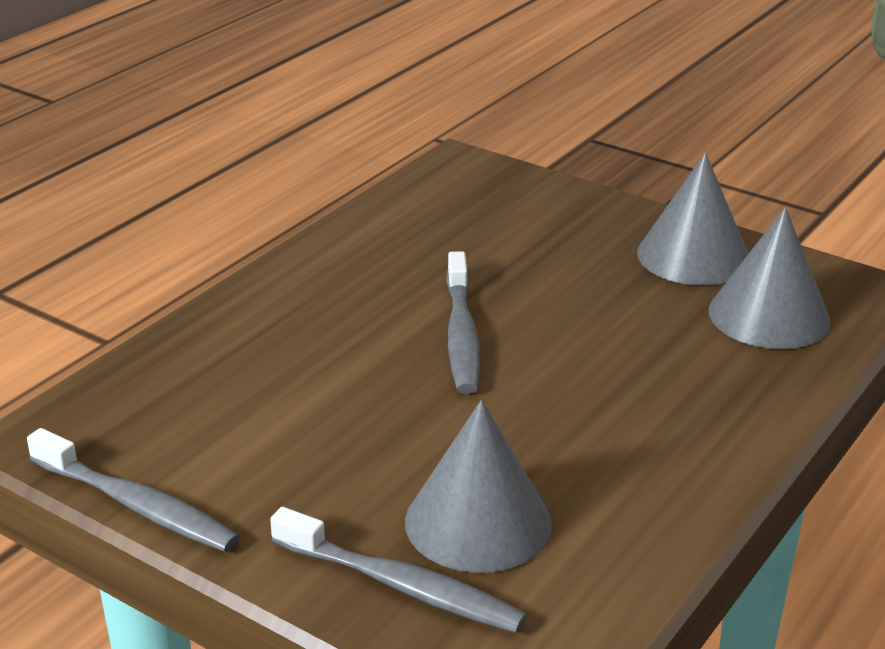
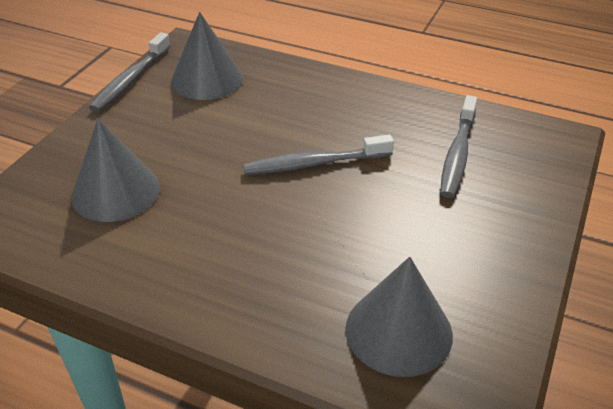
camera: 80 degrees right, 10 degrees up
grey toothbrush [270,507,527,633] -> grey toothbrush moved to [440,95,477,198]
grey cone [637,152,748,285] -> grey cone moved to [171,12,243,100]

